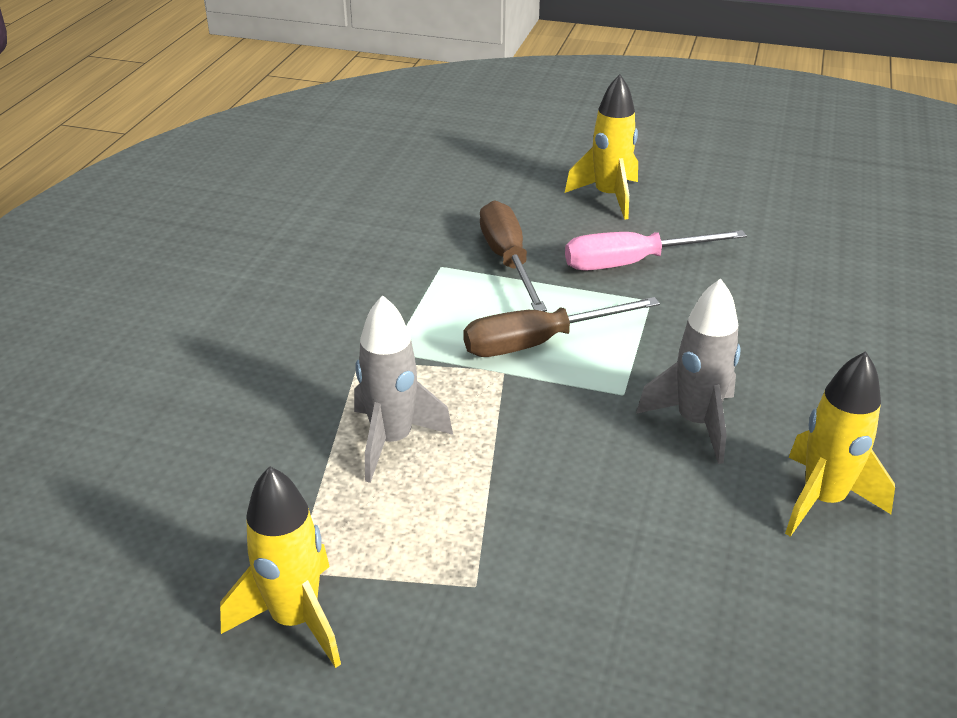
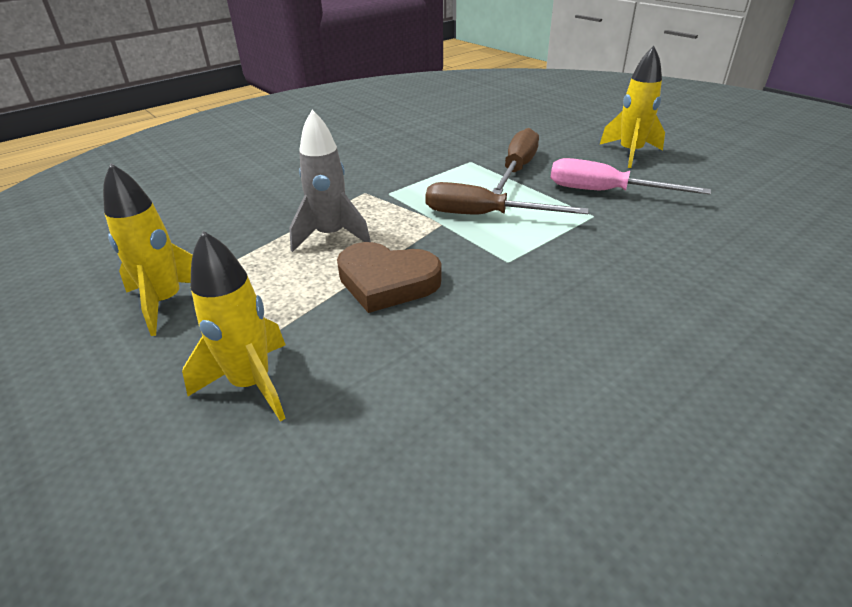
camera: 35 degrees right, 0 degrees up
grey rocket [636,278,740,464] -> none
yellow rocket [785,351,895,537] -> yellow rocket moved to [182,231,286,422]
none -> brown heart [337,242,442,313]

